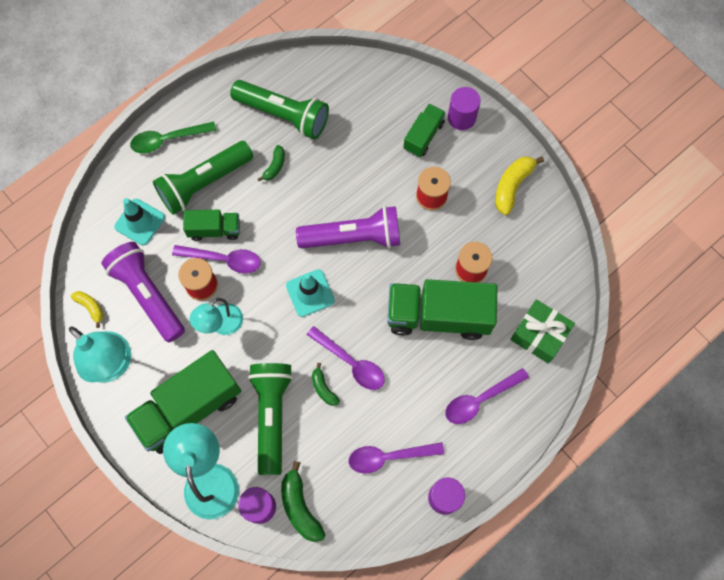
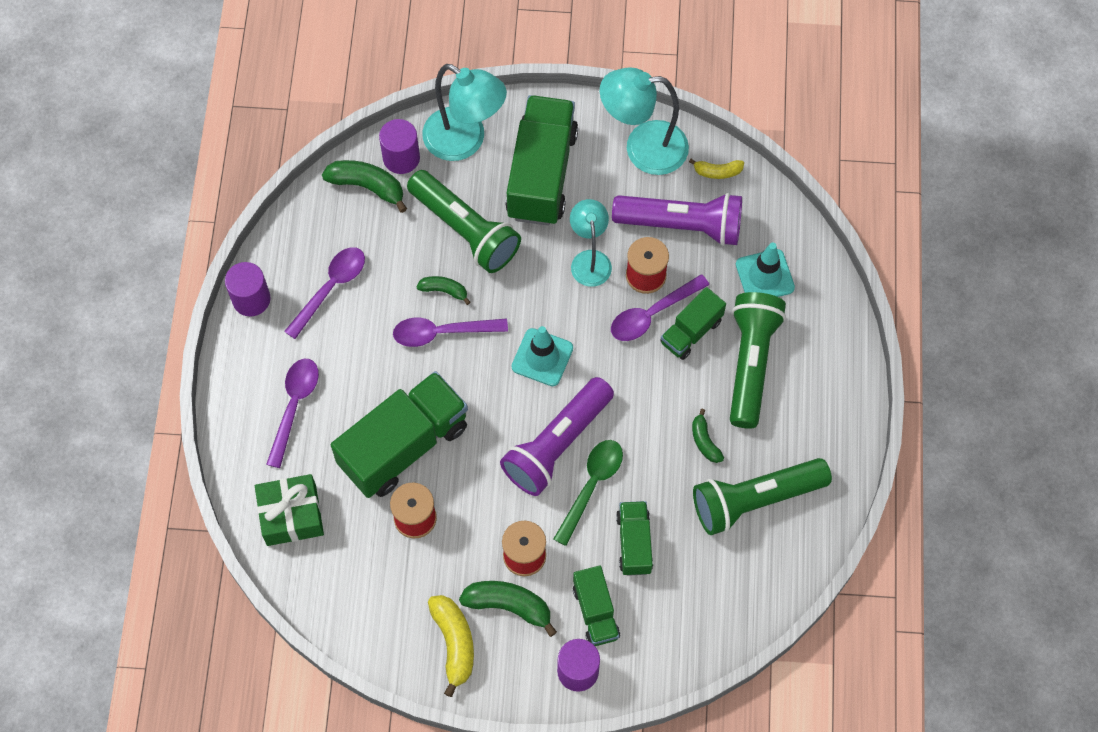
camera: 135 degrees right, 5 degrees down
green spoon [130,122,217,153] -> green spoon moved to [554,440,623,546]
none -> green banana [459,581,557,637]
none -> green truck [616,501,653,576]

